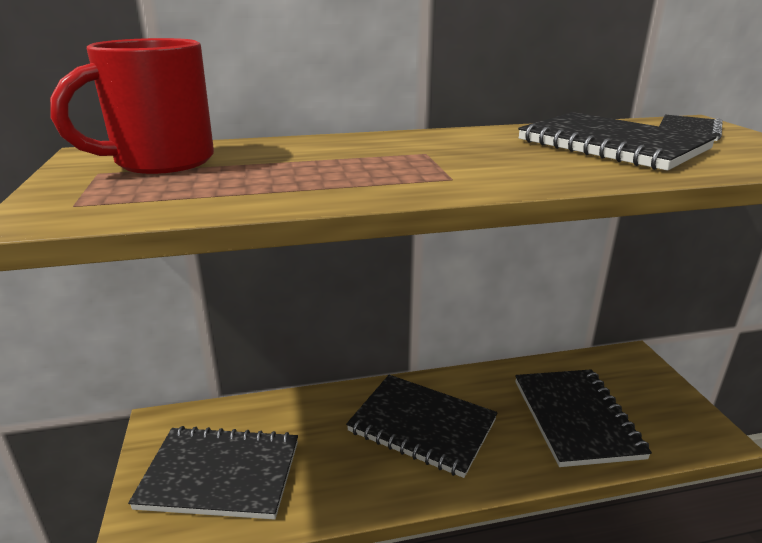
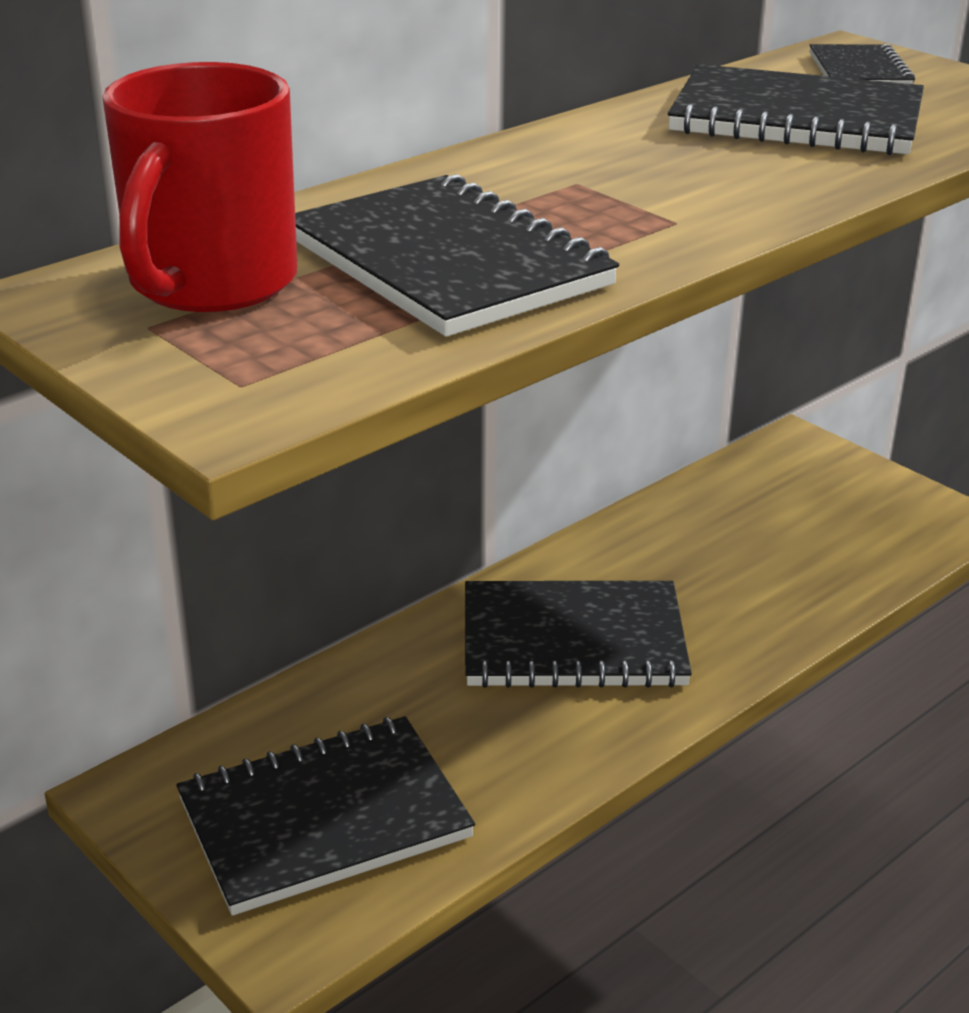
camera: 30 degrees left, 5 degrees up
black notebook [515,369,652,467] -> black notebook moved to [295,174,619,337]

